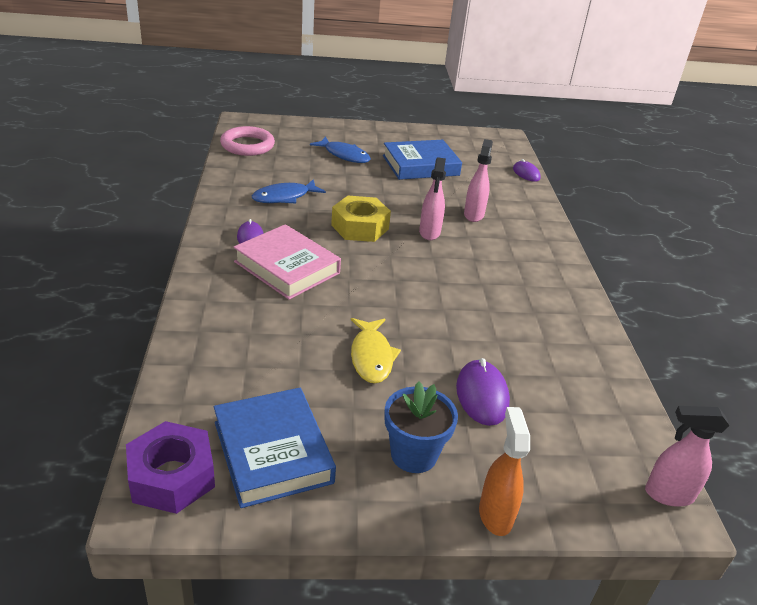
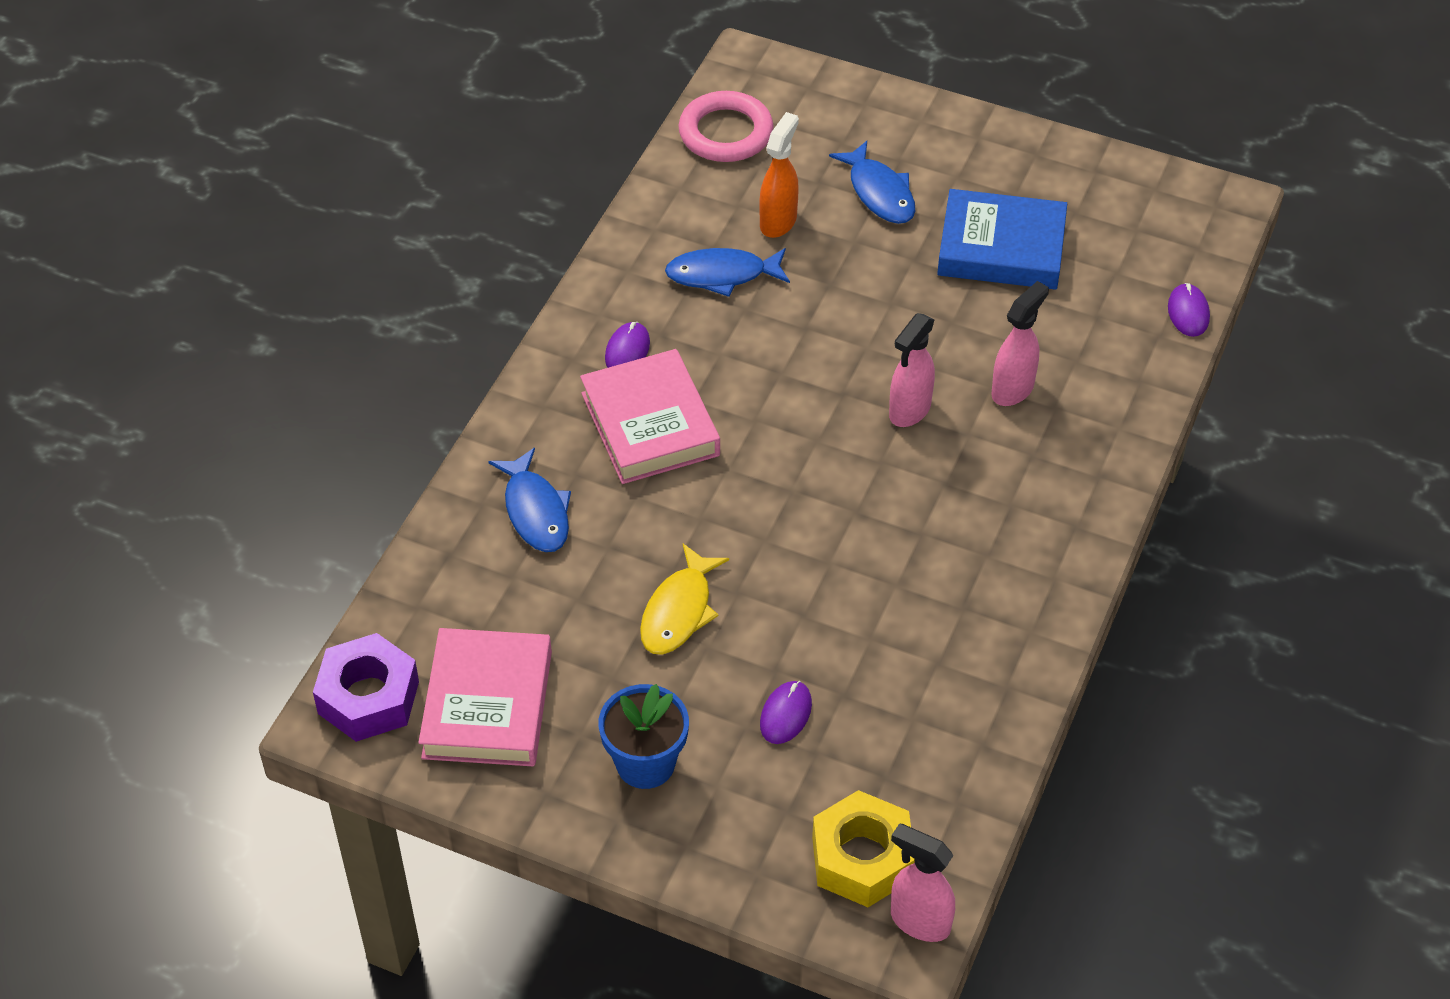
camera: 30 degrees right, 15 degrees up
blue book [214,388,336,508] -> pink book [418,628,552,766]
yellow nut [331,196,391,242] -> yellow nut moved to [812,790,915,907]
purple mouse [456,358,510,426] -> purple mouse [760,681,812,744], size x0.65
orange spray bottle [479,407,530,536] -> orange spray bottle moved to [759,112,799,238]
none -> blue fish [488,448,571,552]

